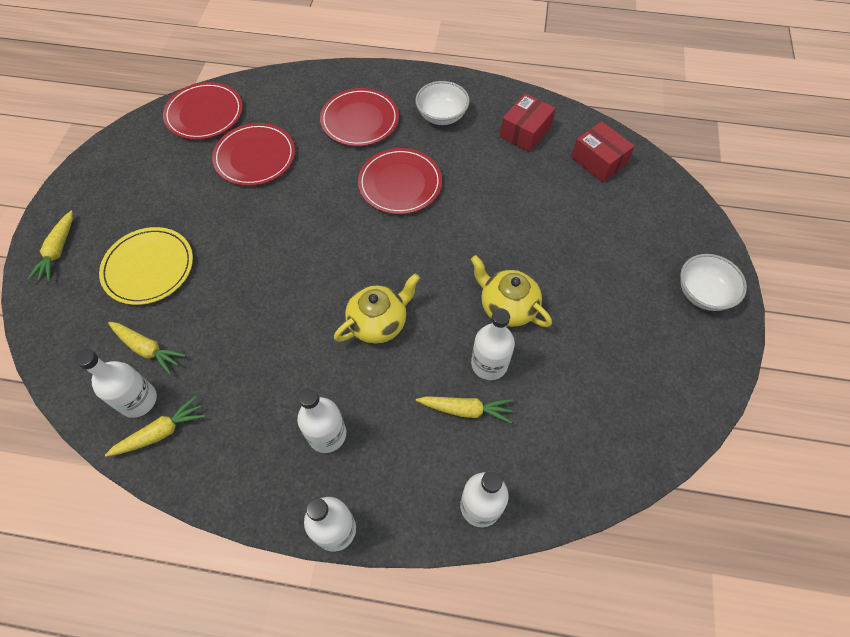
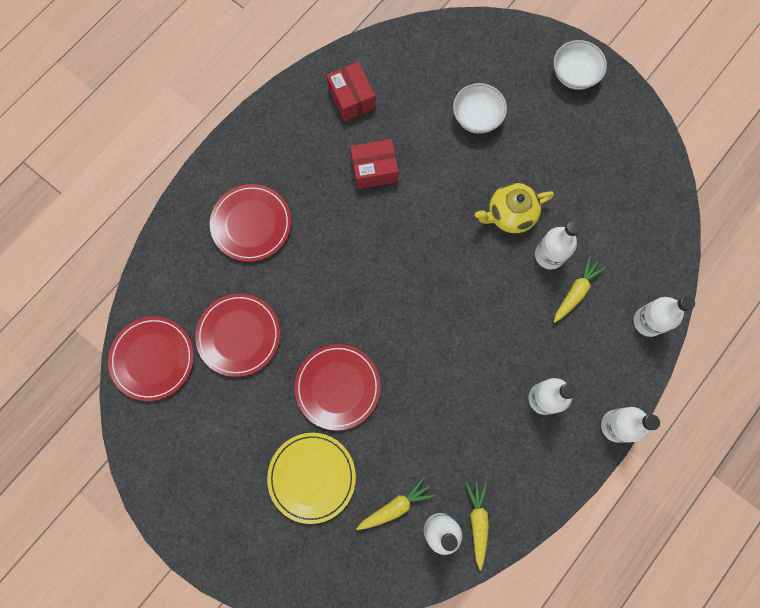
camera: 60 degrees left, 15 degrees up
yellow carrot [28,211,73,282] -> none
yellow teapot [334,274,420,344] -> none
red plate [358,148,442,214] -> red plate moved to [294,344,380,431]
white bowl [415,81,470,125] -> white bowl moved to [453,83,507,134]
red box [571,121,635,182] -> red box moved to [350,139,399,189]

